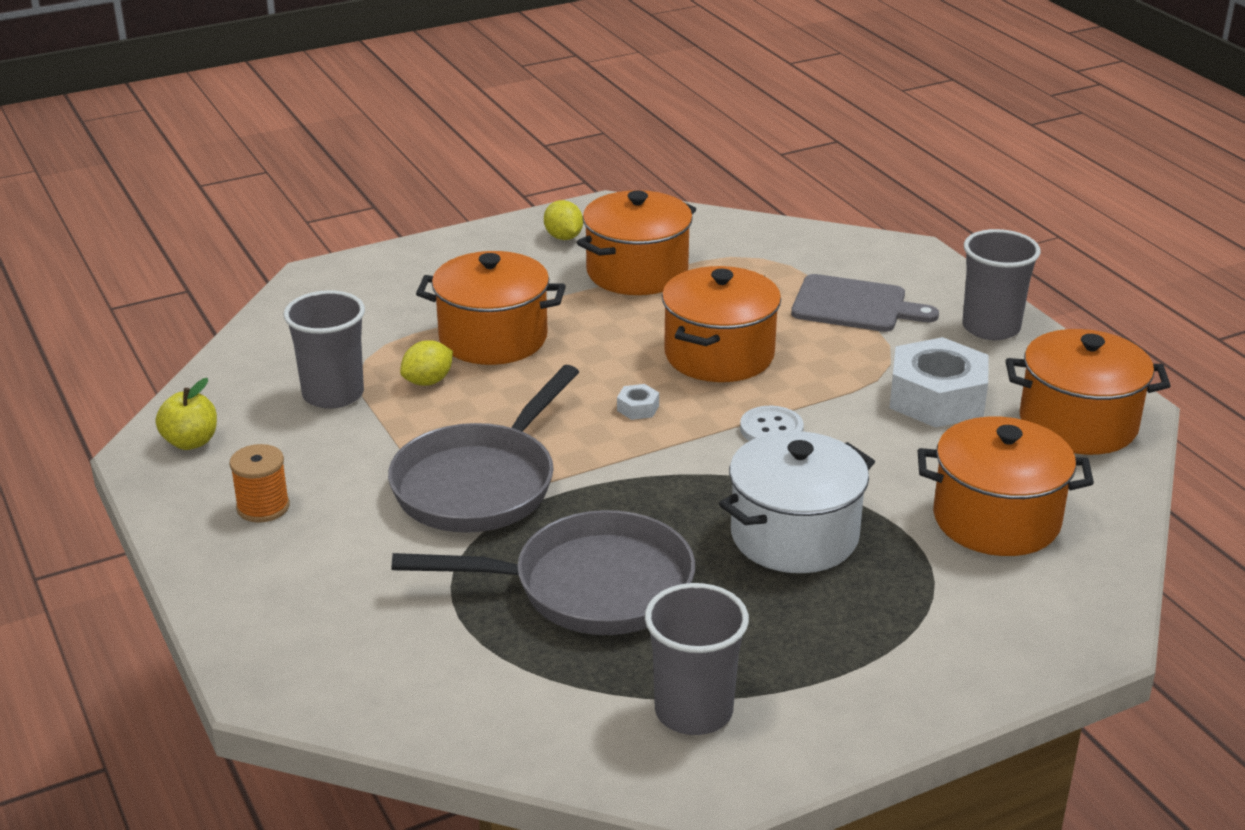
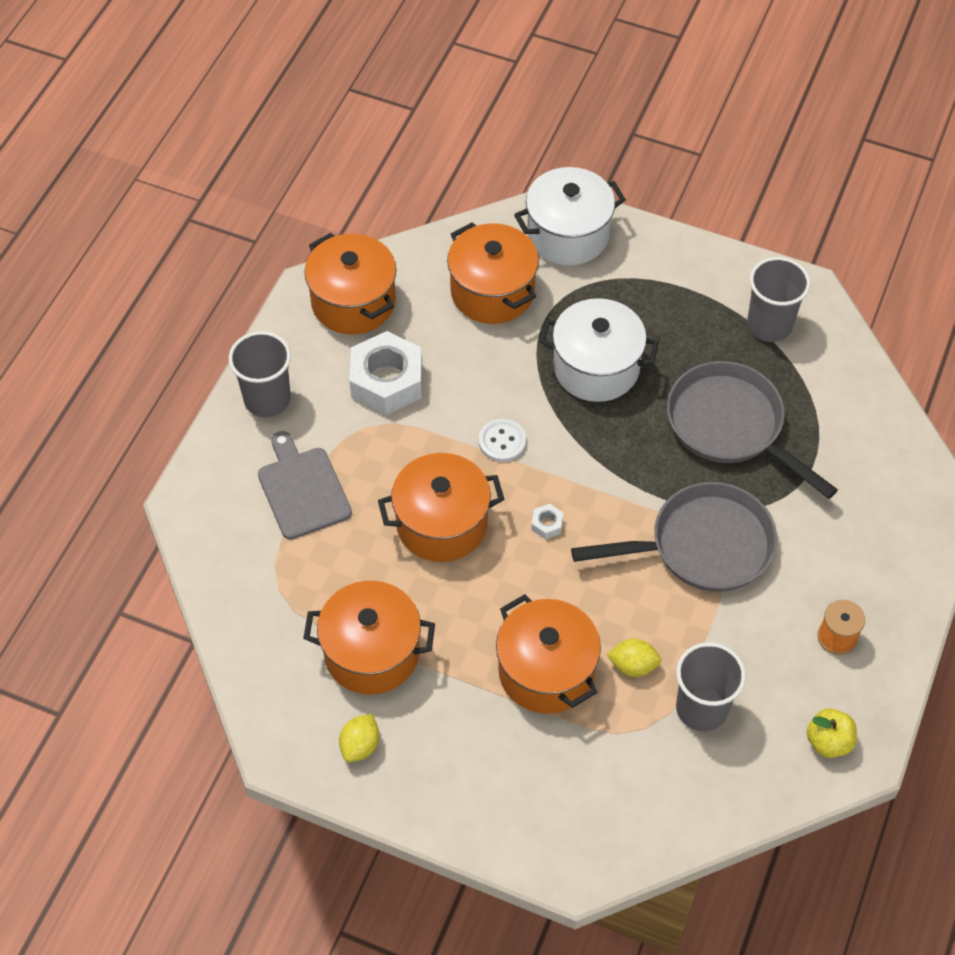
camera: 130 degrees left, 25 degrees up
none -> white pot [514,167,626,265]

